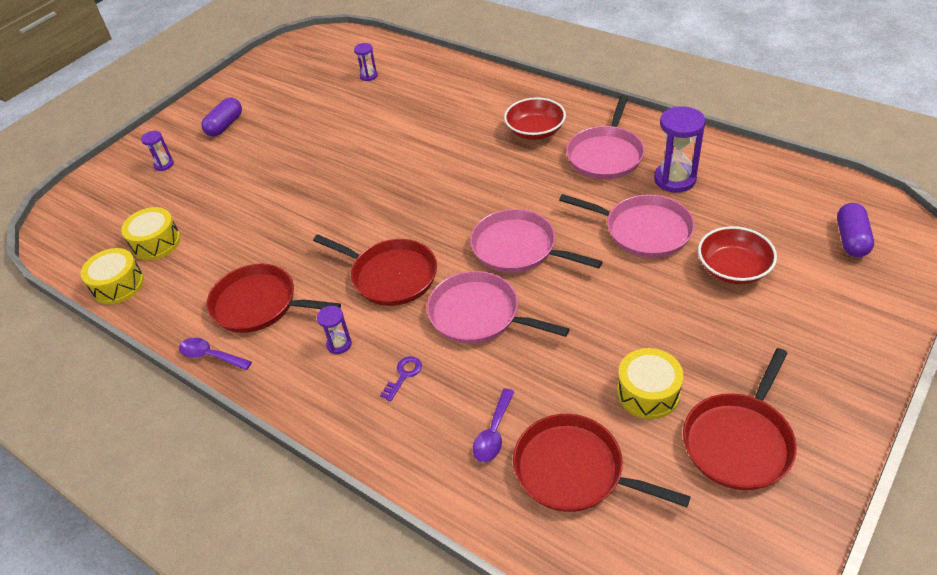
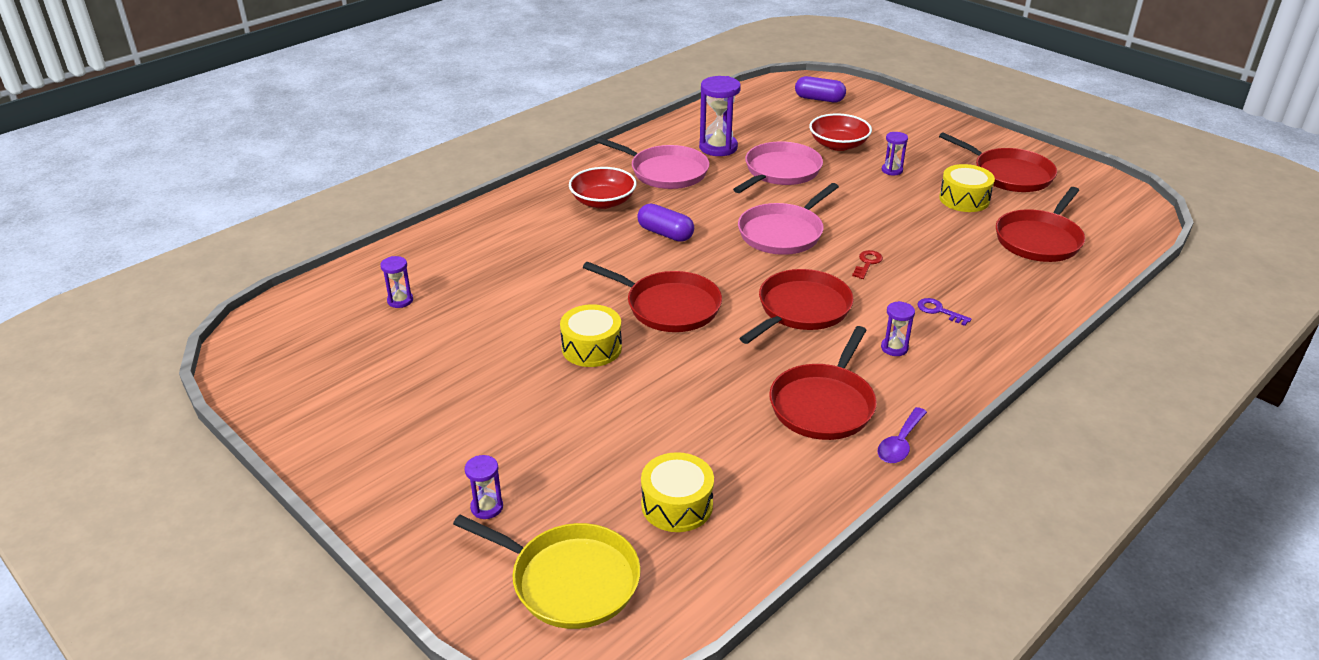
camera: 85 degrees left, 10 degrees down
yellow drum [80,248,144,304] -> yellow drum moved to [560,304,622,367]
purple capsule [201,97,242,137] -> purple capsule moved to [637,204,694,242]
pink pan [427,271,569,344] -> red key [852,250,883,279]
purple spoon [473,388,514,462] -> none
none -> yellow pan [453,515,641,629]
none -> red pan [583,262,722,332]
none -> purple hourglass [882,132,908,175]

